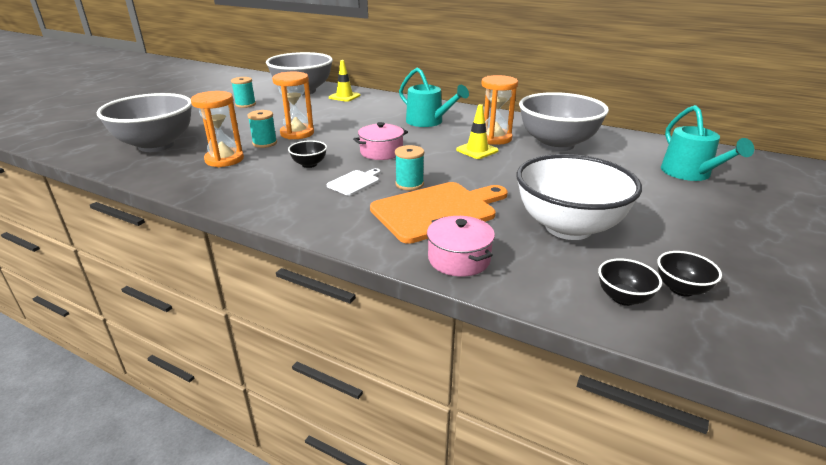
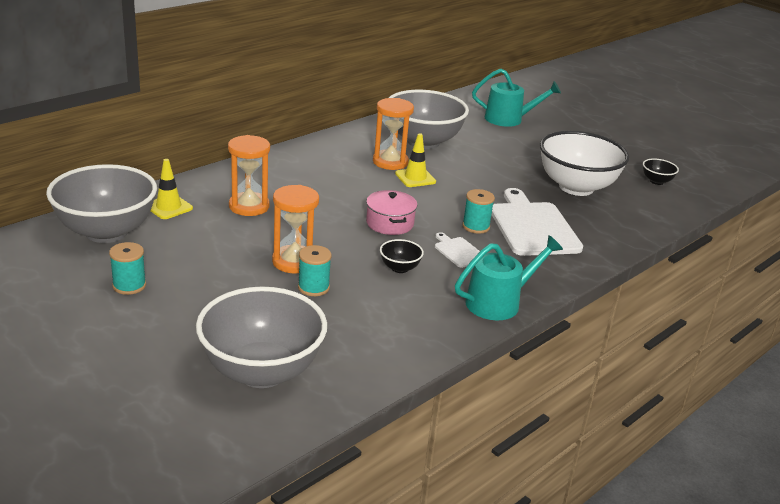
camera: 75 degrees left, 0 degrees up
orange hourglass [191,91,244,167] -> orange hourglass moved to [228,135,270,216]
orange cutting board [370,182,508,244] -> white cutting board [492,188,583,256]
turquoise watering can [399,67,469,127] -> turquoise watering can moved to [455,235,563,320]
pink pot [427,216,495,277] -> none
black bowl [598,258,662,306] -> none

